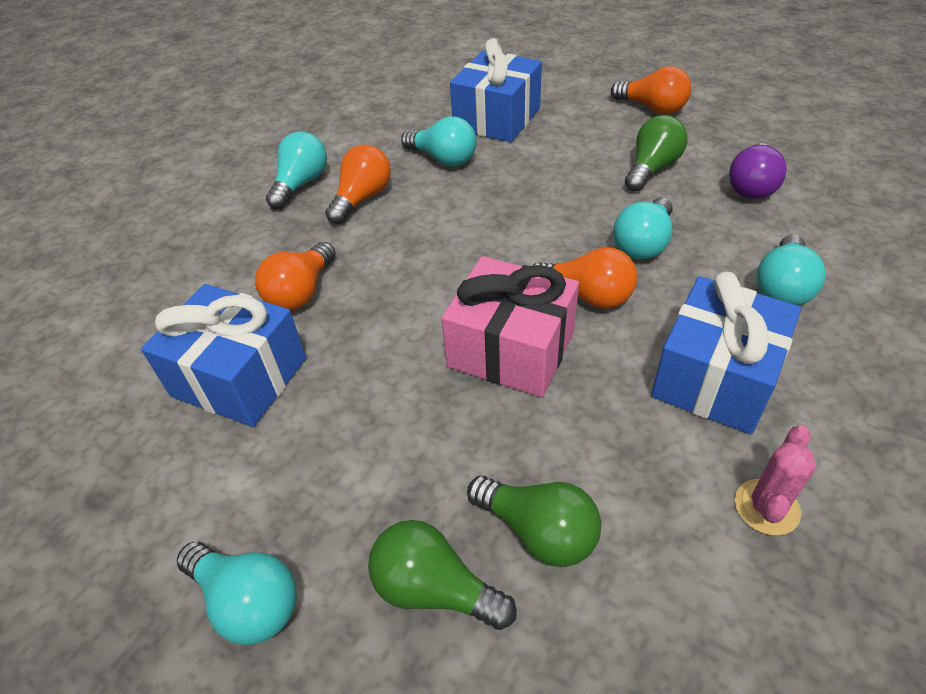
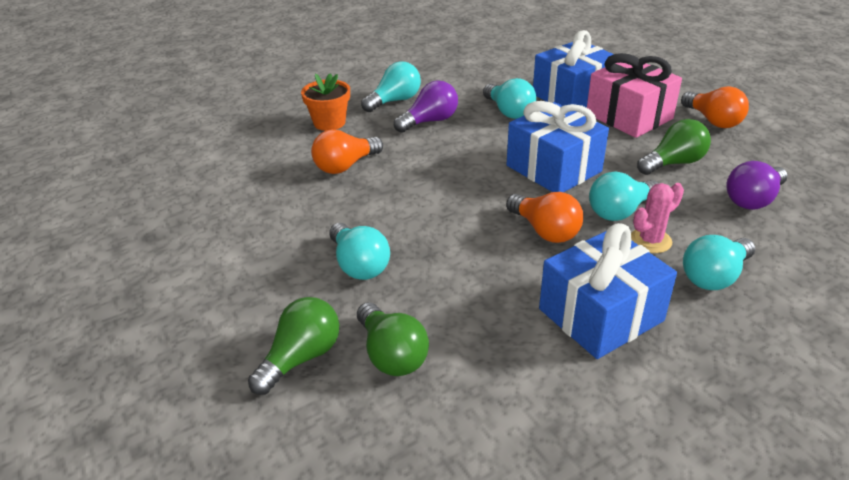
camera: 25 degrees right, 10 degrees down
blue gift [141,284,306,427] -> blue gift moved to [506,101,609,192]
turquoise light bulb [177,542,297,645] -> turquoise light bulb moved to [329,223,390,280]
orange light bulb [325,144,391,224] -> purple light bulb [394,80,458,133]
green light bulb [368,520,517,630] -> green light bulb turned 75 degrees clockwise [248,297,339,395]
pink gift [442,256,579,397] -> pink gift moved to [587,53,682,138]
pink cactus [735,425,816,536] -> pink cactus moved to [631,183,684,253]
none -> orange flower pot [301,73,350,131]

